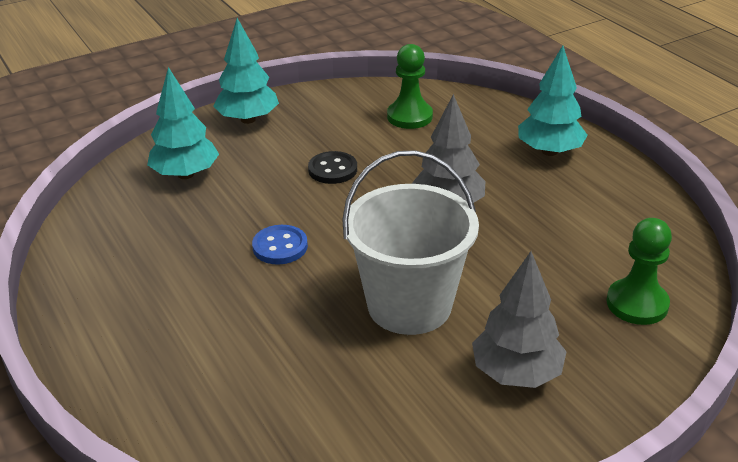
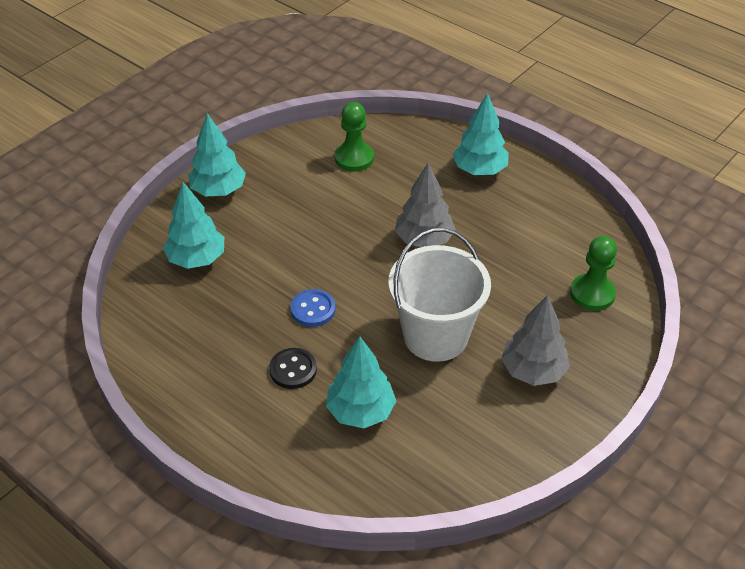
camera: 20 degrees left, 10 degrees up
black button [308,151,357,184] -> black button moved to [269,348,317,389]
none -> turquoise tree [326,337,396,428]

